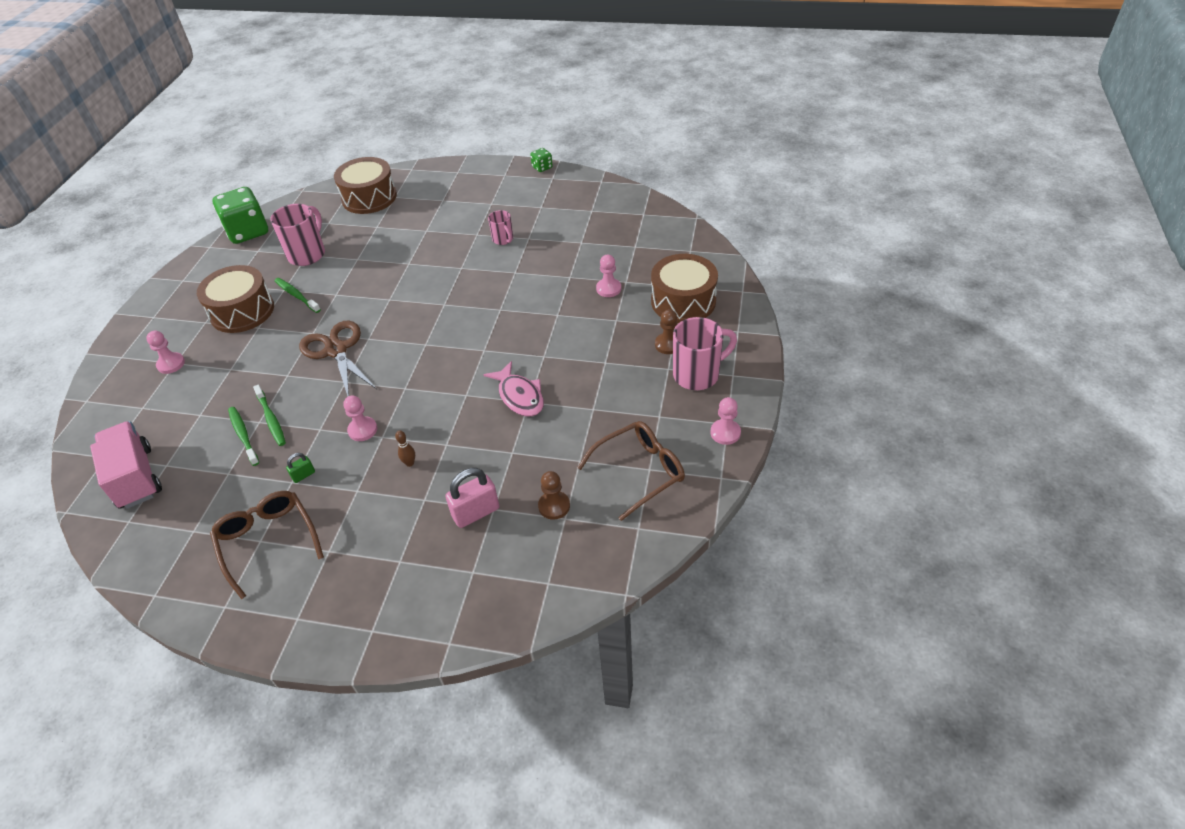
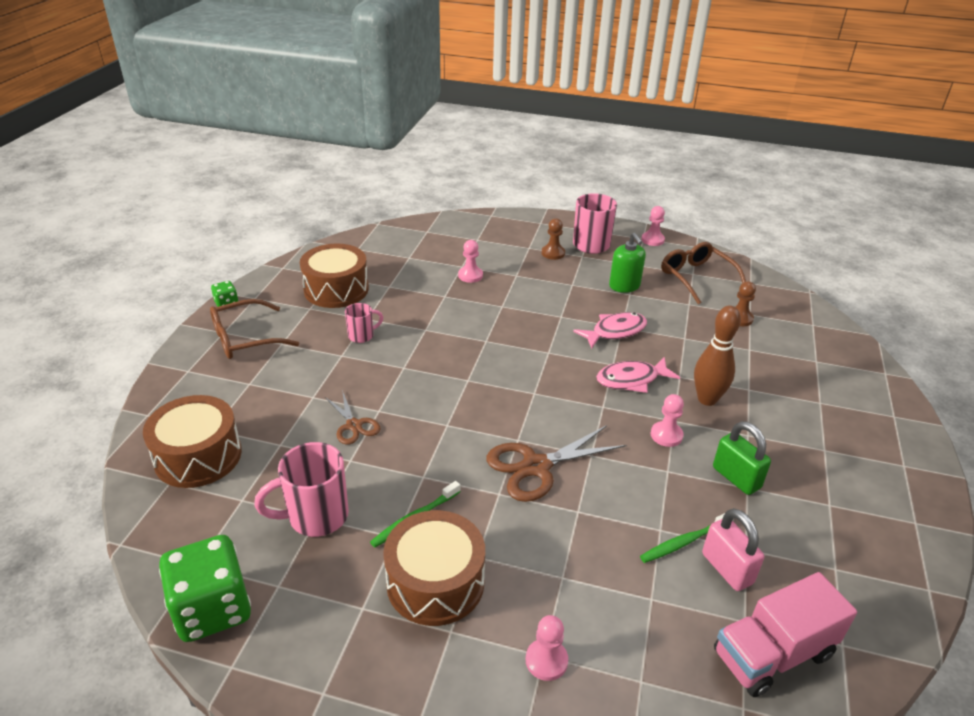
camera: 90 degrees left, 10 degrees down
brown glasses [210,491,324,599] -> brown glasses moved to [210,299,299,359]
green toothbrush [253,384,286,446] -> none
pink mug [270,204,325,266] -> pink mug turned 45 degrees counterclockwise [254,442,349,537]
green padlock [286,453,315,483] -> green padlock [713,421,771,495], size x1.95
brown bowling pin [395,431,415,467] -> brown bowling pin [694,306,741,406], size x2.30
pink padlock [445,468,499,528] -> pink padlock moved to [702,508,764,591]
brown drum [651,254,718,323] -> brown drum moved to [300,244,369,308]
none -> brown scissors [325,390,381,445]
none -> pink fish [596,357,680,393]
none -> green soap dispenser [609,233,646,293]

